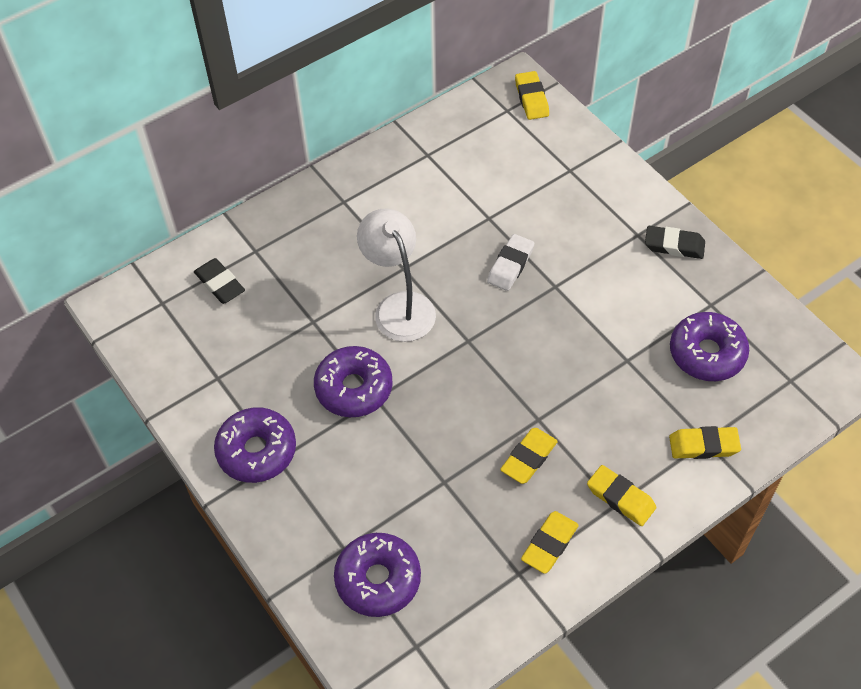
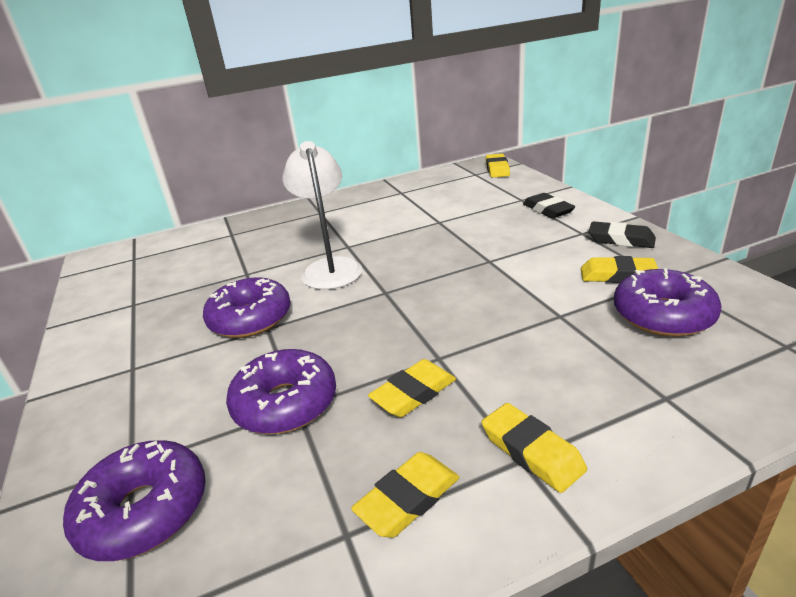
camera: 15 degrees right, 25 degrees down
black eraser [194,258,245,304] -> black eraser moved to [523,193,575,218]
purple donut [214,407,296,483] -> purple donut moved to [226,349,336,434]
white eraser [487,234,534,291] -> none
yellow eraser [669,426,741,459] -> yellow eraser moved to [581,256,658,283]

